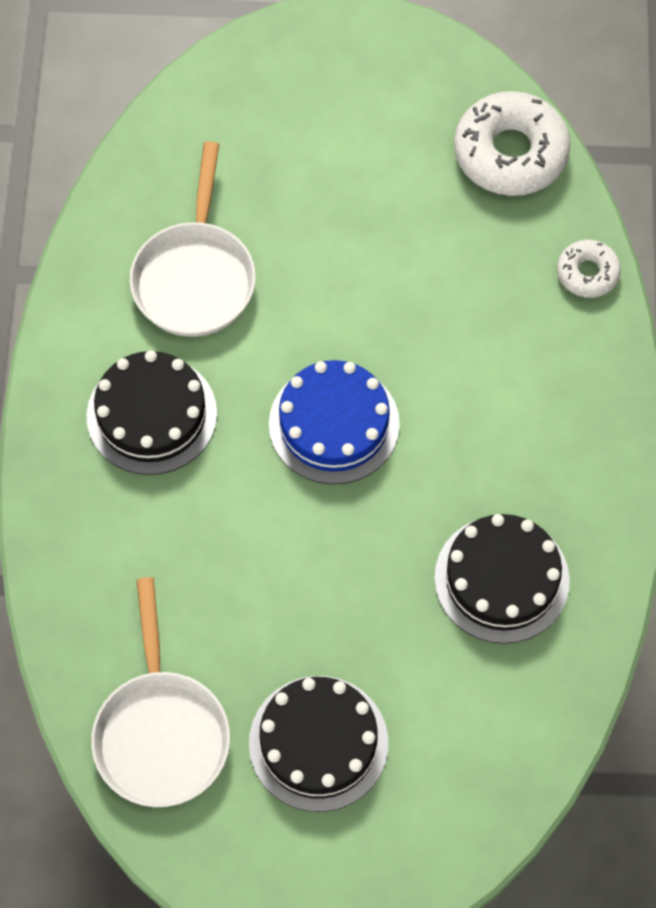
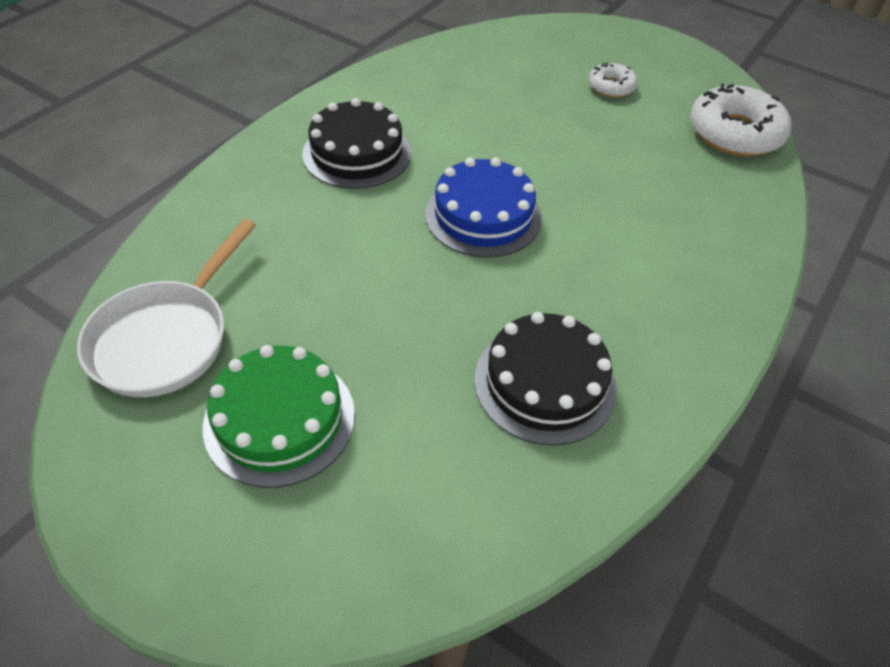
camera: 30 degrees right, 15 degrees down
white pan [129,141,256,337] -> none
black cake [249,676,388,812] -> green cake [203,345,355,488]
white donut [557,240,621,298] -> white donut moved to [588,62,638,98]

